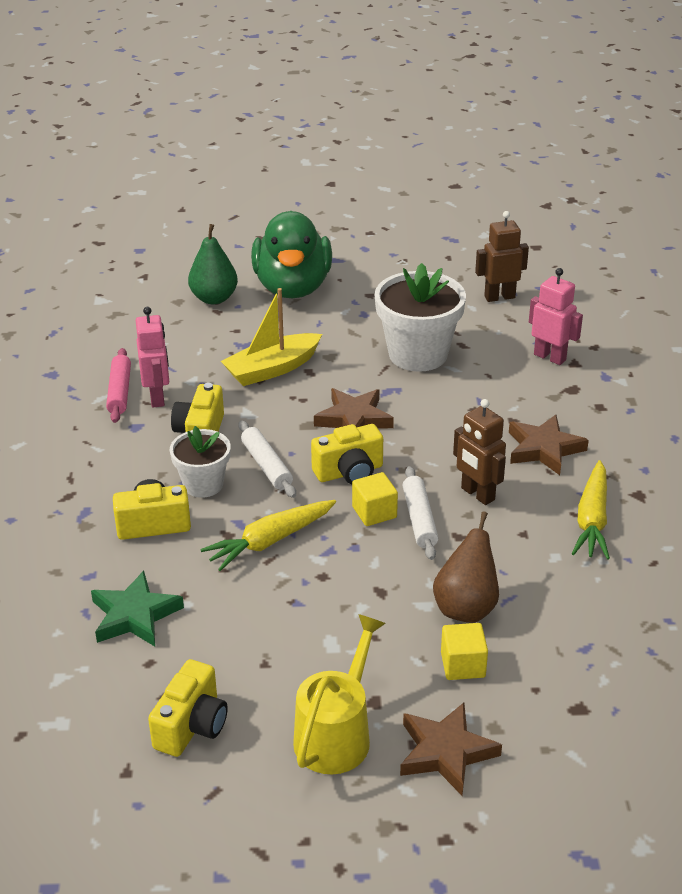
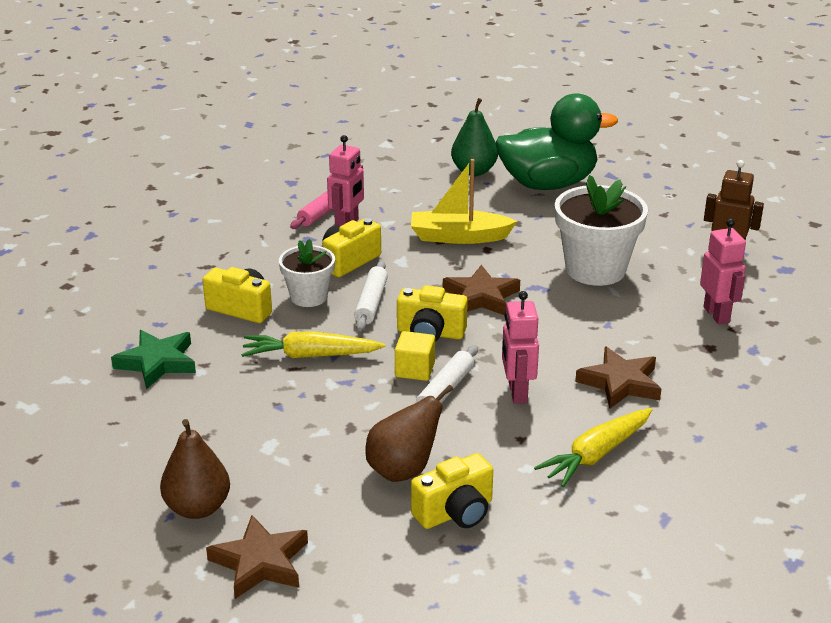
camera: 35 degrees right, 5 degrees down
yellow camera [148,659,228,757] -> yellow camera moved to [411,453,493,529]
green duck [251,211,332,298] -> green duck turned 135 degrees counterclockwise [496,93,618,190]
yellow watering can [293,614,386,774] -> brown pear [160,419,230,519]
yellow cube [441,623,488,680] -> none
brown robot [453,399,506,505] -> pink robot [502,291,539,404]

